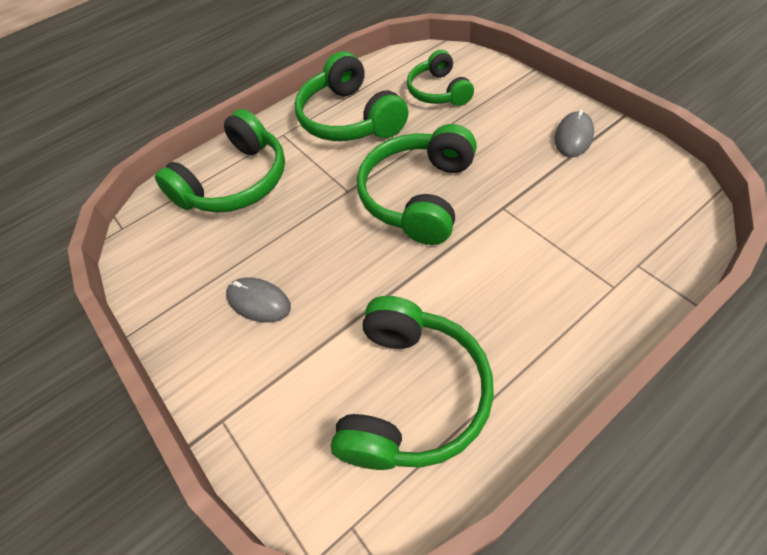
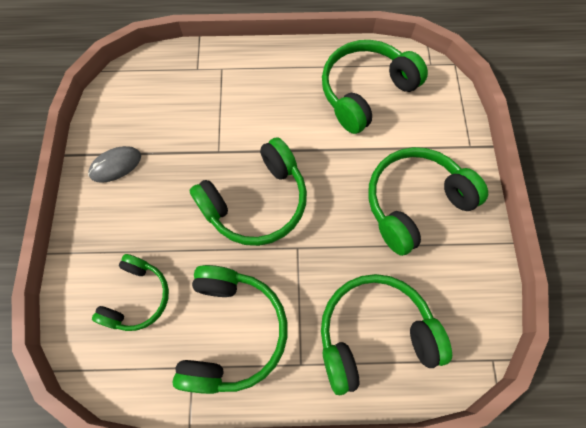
camera: 150 degrees left, 15 degrees up
grey mouse [226,277,291,323] -> green headphones [368,147,488,256]

